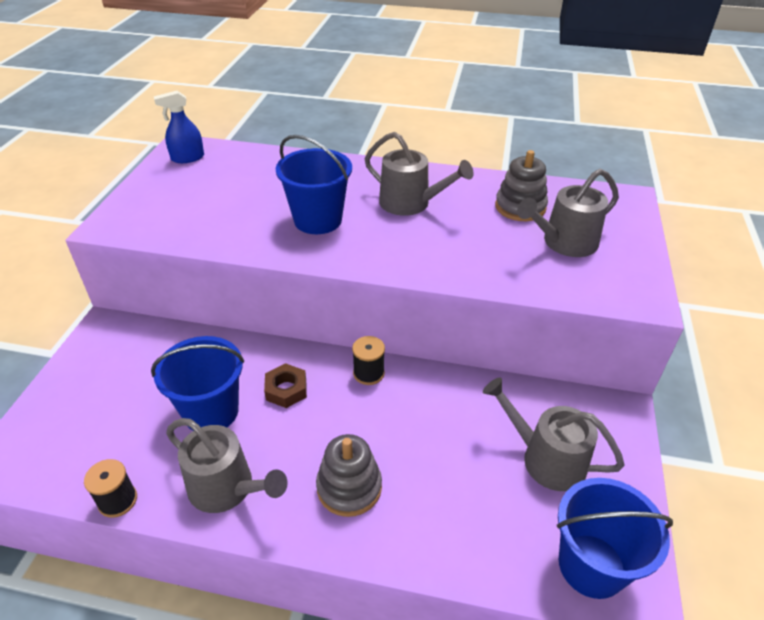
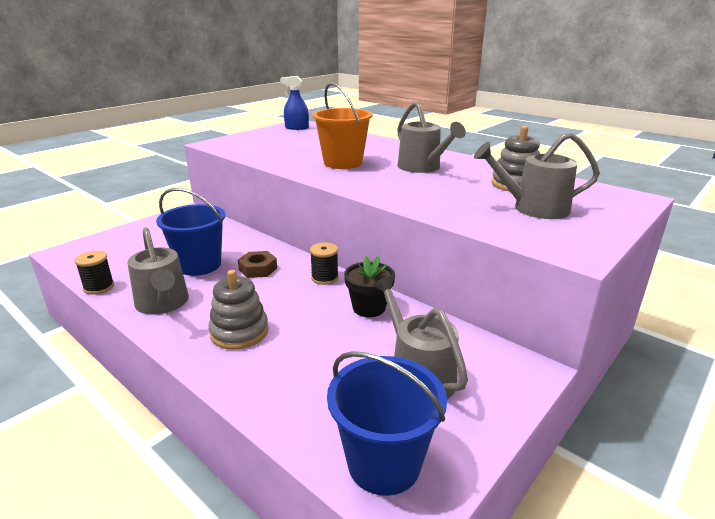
camera: 30 degrees right, 15 degrees down
blue bucket [276,135,352,234] -> orange bucket [312,83,373,169]
none -> black flower pot [344,256,395,317]

